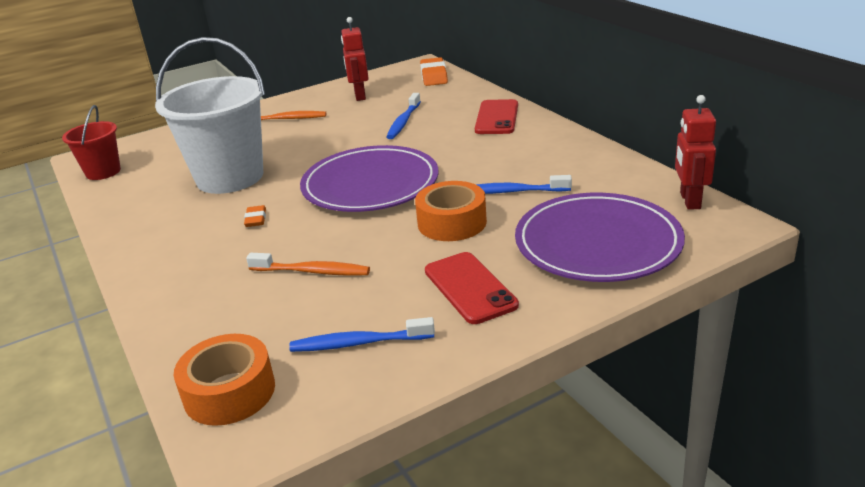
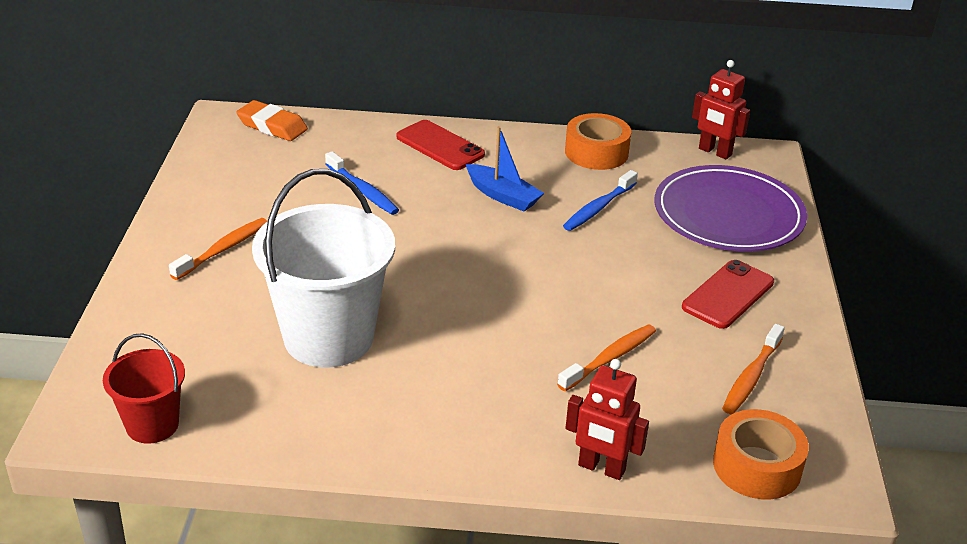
camera: 60 degrees left, 5 degrees up
orange eraser [244,205,266,227] -> none
blue toothbrush [289,317,435,352] -> orange toothbrush [722,324,785,414]
purple plate [300,145,439,212] -> none
red robot [341,17,369,101] -> red robot moved to [565,359,649,480]
orange tape [415,181,487,241] -> orange tape moved to [565,113,631,170]
red phone [425,252,519,324] -> red phone turned 60 degrees counterclockwise [682,260,774,329]
none -> blue boat [466,126,544,211]

